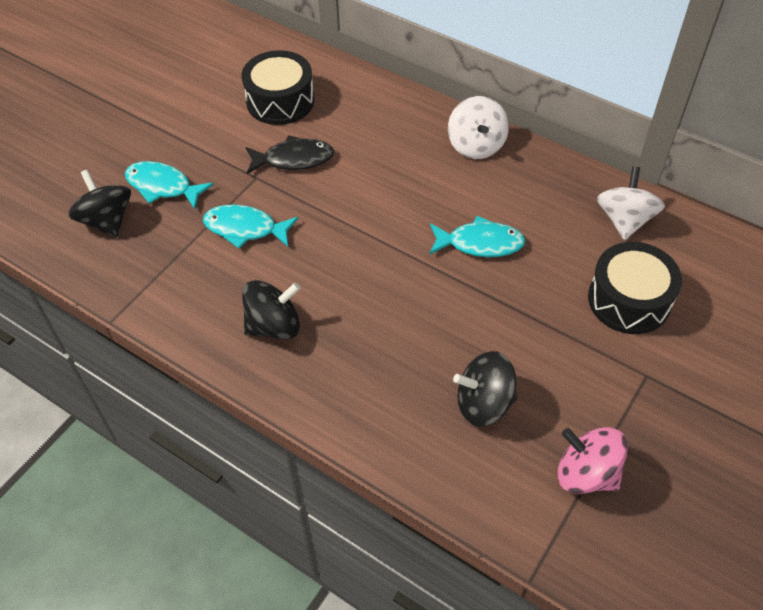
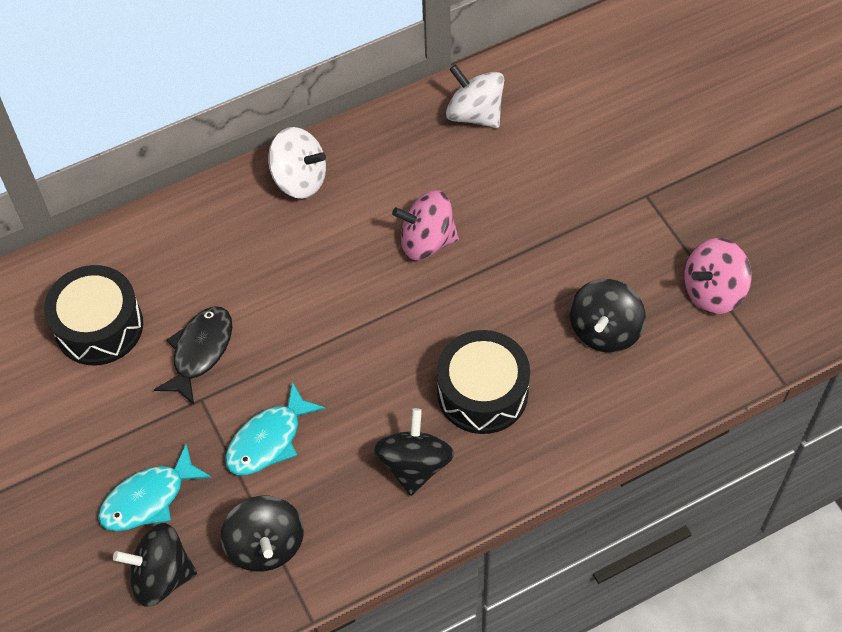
camera: 60 degrees left, 5 degrees up
turquoise fish [429,216,526,257] -> pink spinning top [392,190,459,260]
black drum [588,242,682,334] -> black drum moved to [437,330,530,434]
none -> black spinning top [221,496,304,572]

